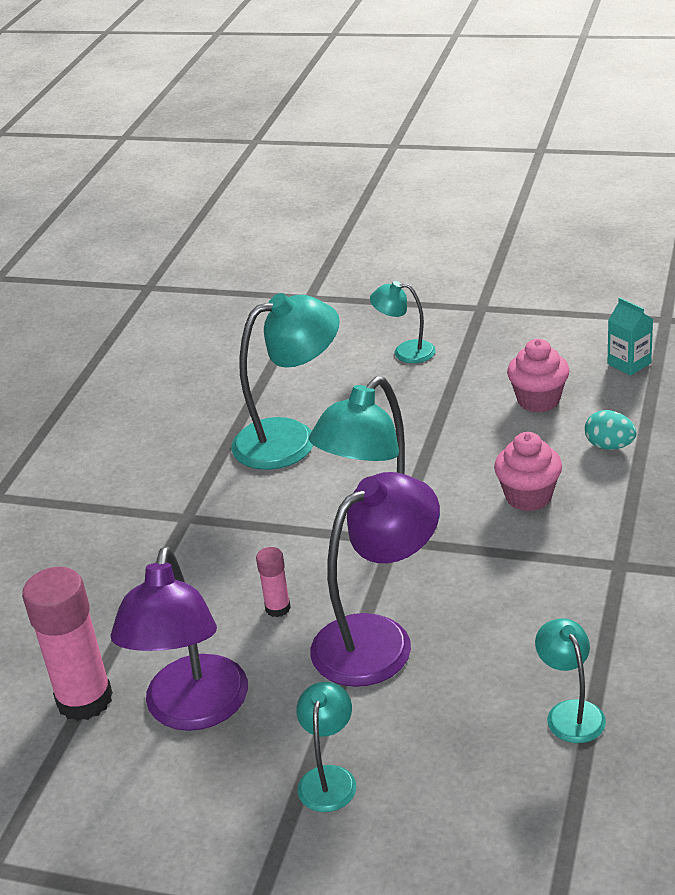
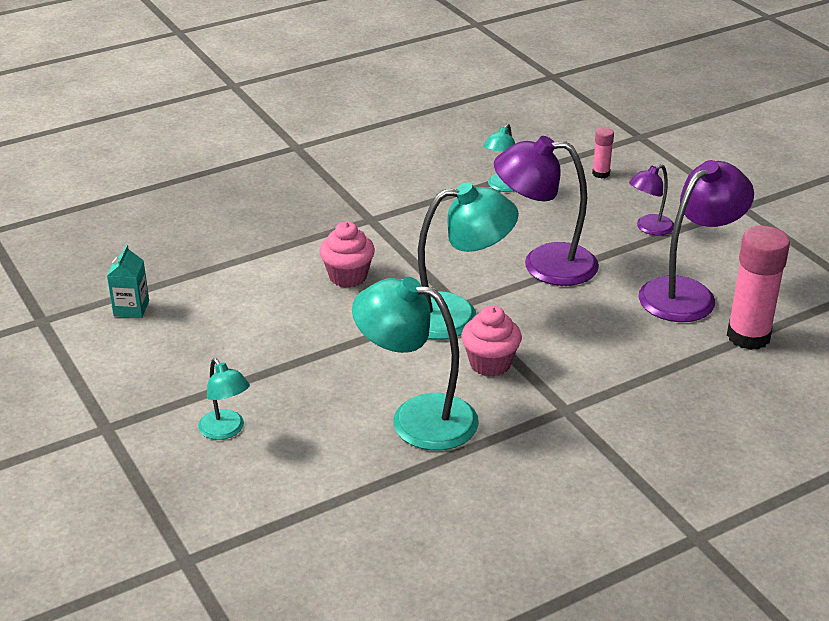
camera: 140 degrees left, 0 degrees up
pink glue stick [256,547,291,617] -> pink glue stick moved to [592,127,614,178]
turquoise lamp [296,682,356,812] -> purple lamp [629,164,674,235]
pink cupcake [507,339,569,413] -> pink cupcake moved to [461,305,522,377]
turquoise egg [585,410,637,450] -> none

